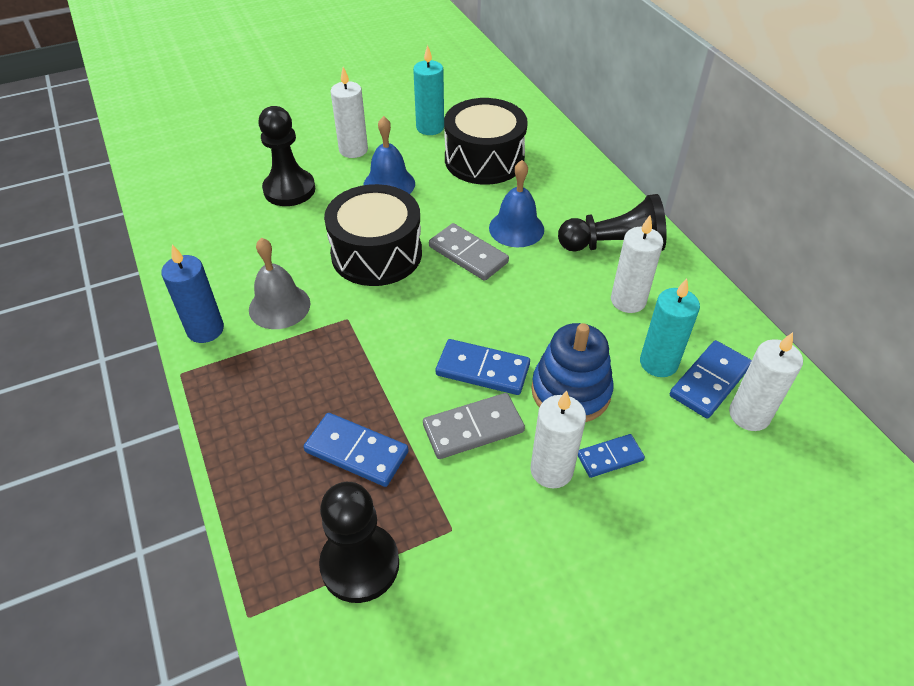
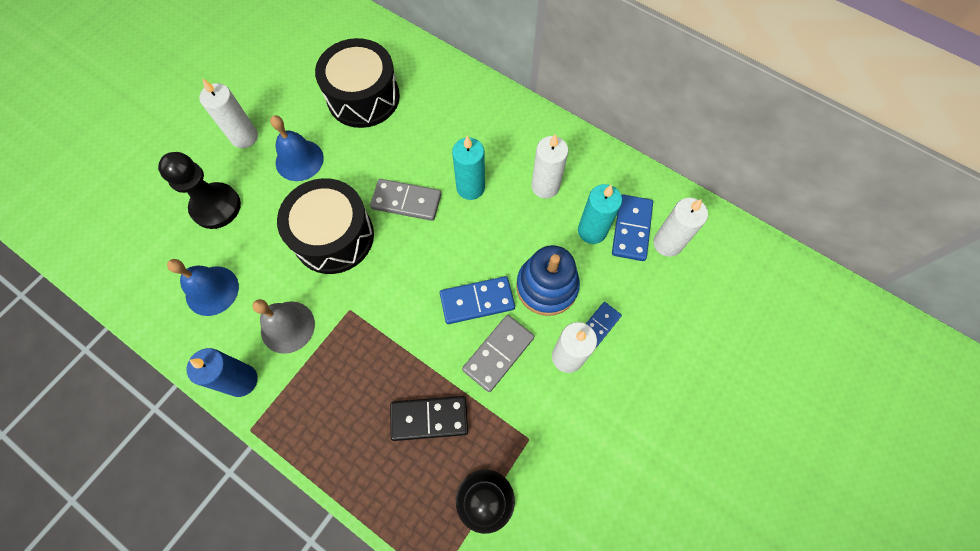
camera: 30 degrees left, 20 degrees up
blue domino [304,413,409,487] -> black domino [390,396,468,441]
turquoise candle [413,45,444,135] -> turquoise candle moved to [452,136,485,200]
blue bell [489,160,544,247] -> blue bell moved to [167,259,239,316]
black pawn [558,194,667,252] -> none

